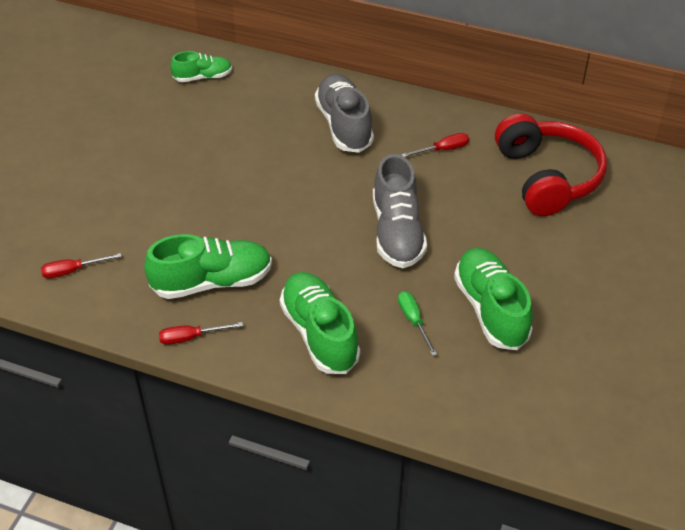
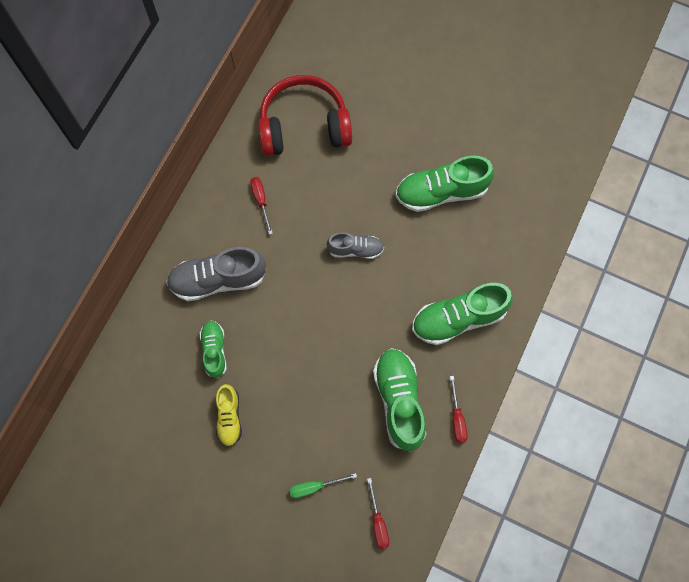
camera: 85 degrees left, 25 degrees up
green shoe [171,51,232,82] -> green shoe moved to [199,320,227,378]
grey shoe [373,154,427,268] -> grey shoe [326,233,384,259], size x0.58
green screwdriver [398,291,437,356] -> green screwdriver moved to [289,473,357,498]
none -> yellow shoe [216,384,242,447]

